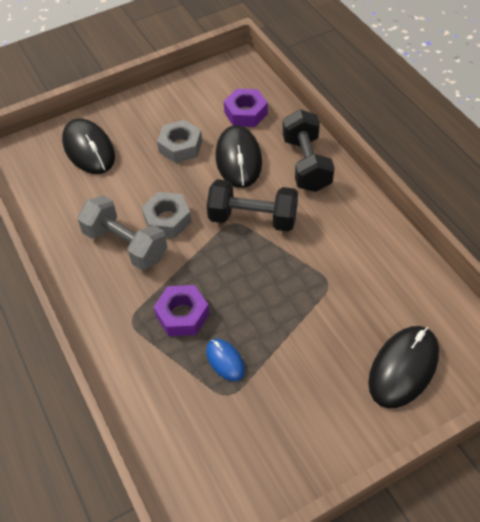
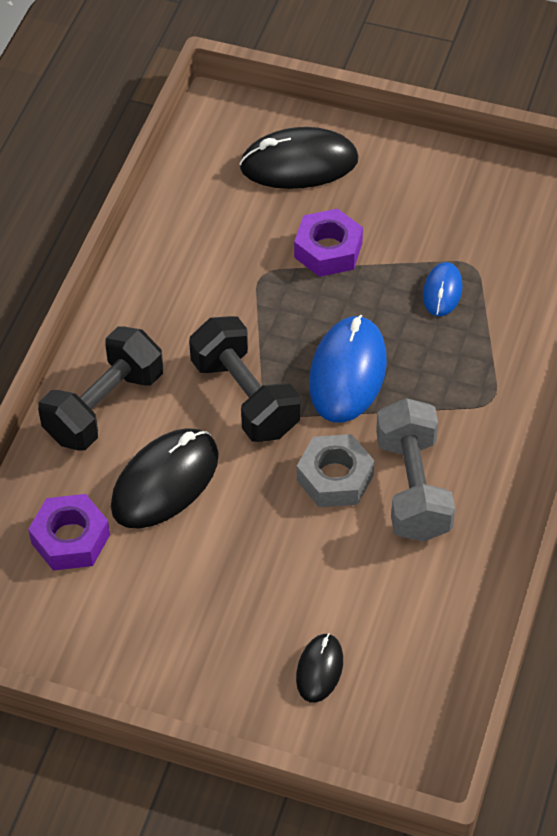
camera: 135 degrees left, 0 degrees up
black mouse [62,119,115,174] -> black mouse [296,633,343,703], size x0.54
purple nut [154,285,210,336] -> purple nut moved to [294,208,363,277]
grey nut [157,120,202,163] -> none
none -> blue mouse [309,315,387,423]

